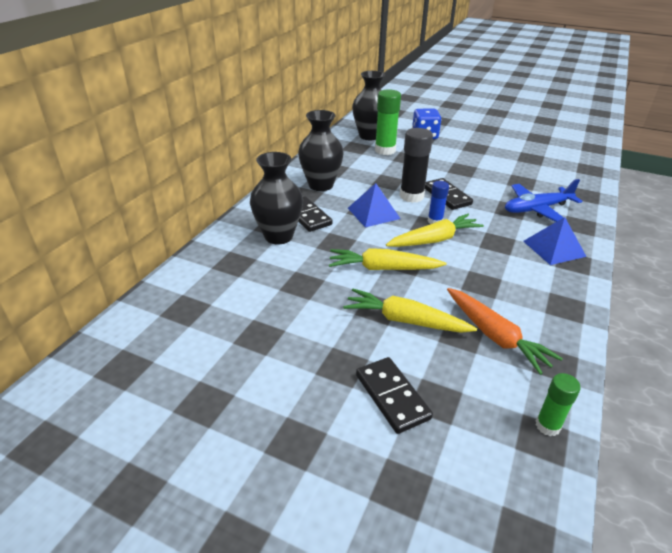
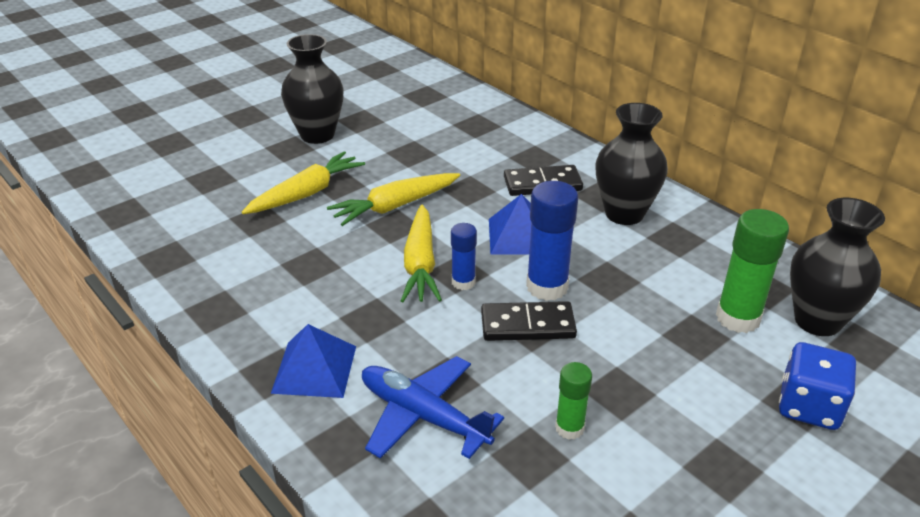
camera: 115 degrees right, 0 degrees up
black vase [250,152,303,245] -> black vase moved to [281,34,344,144]
yellow carrot [329,248,446,270] -> yellow carrot turned 150 degrees counterclockwise [327,173,460,226]
black domino [356,357,433,434] -> none
black glue stick [400,128,433,203] -> blue glue stick [526,181,578,301]
orange carrot [447,288,563,375] -> none
blue plane [505,179,582,222] -> blue plane turned 60 degrees counterclockwise [362,356,504,459]
green glue stick [535,373,581,436] -> green glue stick moved to [555,362,592,440]

